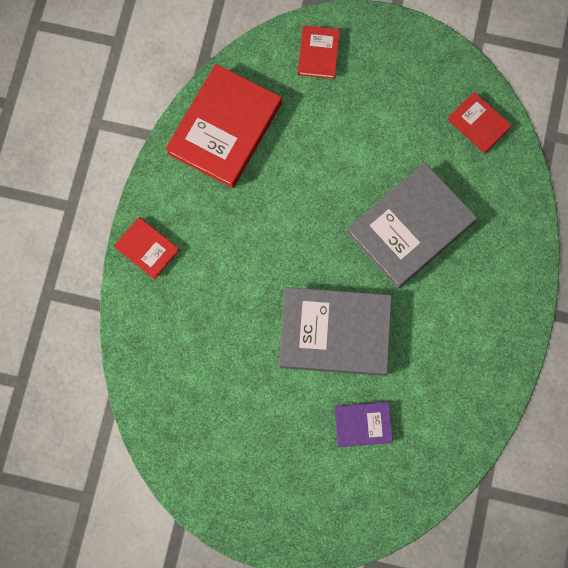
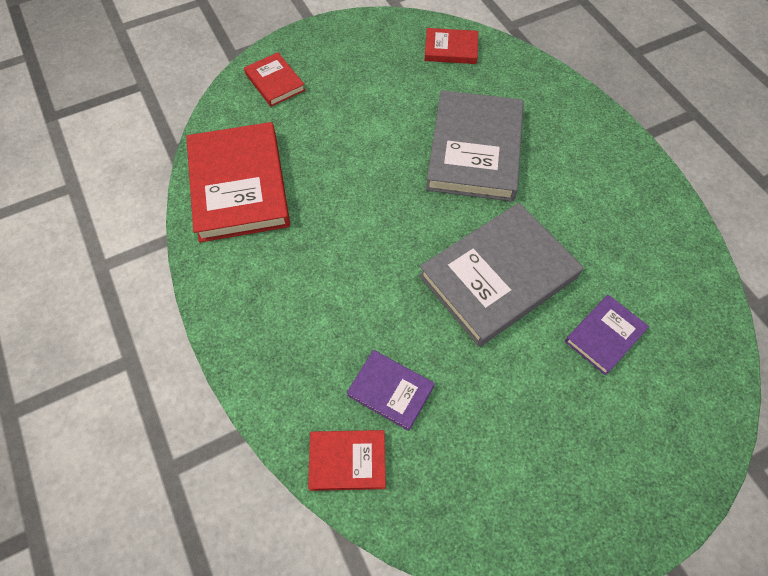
camera: 40 degrees left, 15 degrees down
red book [114,217,180,280] -> red book moved to [308,430,386,491]
none -> purple book [347,350,435,431]

